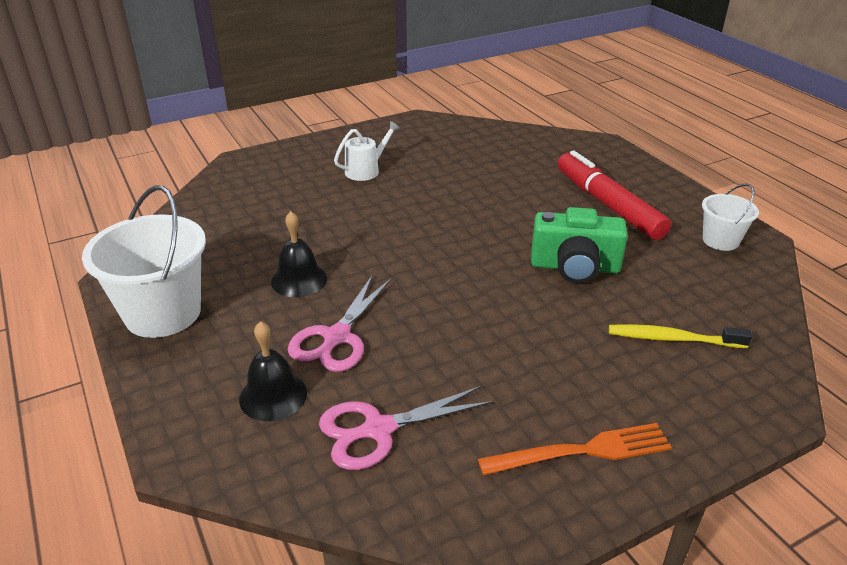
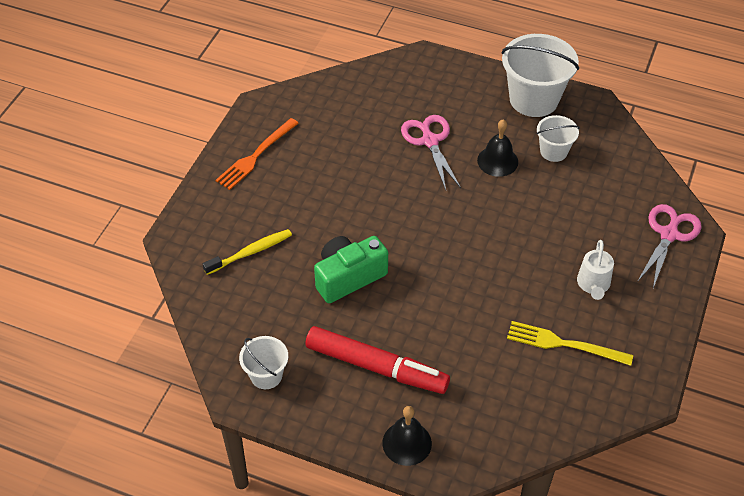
camera: 140 degrees right, 15 degrees up
black bell [239,321,307,421] -> black bell moved to [382,406,432,466]
pink scissors [319,386,493,470] -> pink scissors moved to [637,204,702,288]
none -> yellow fork [507,321,633,366]
none -> white bucket [536,115,580,162]

